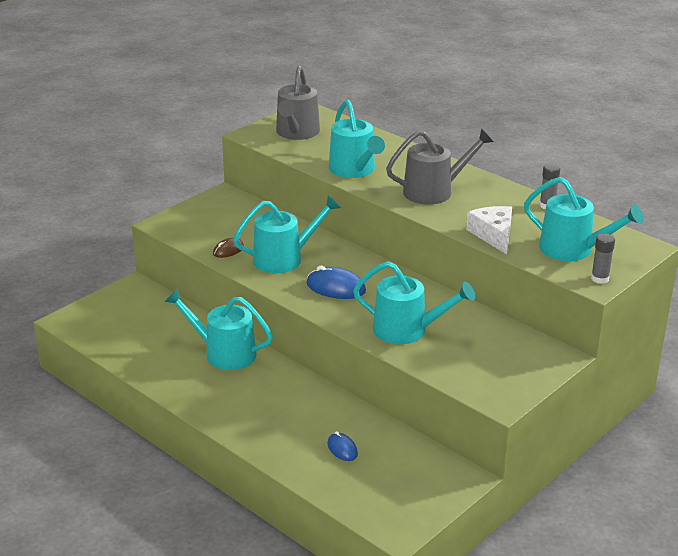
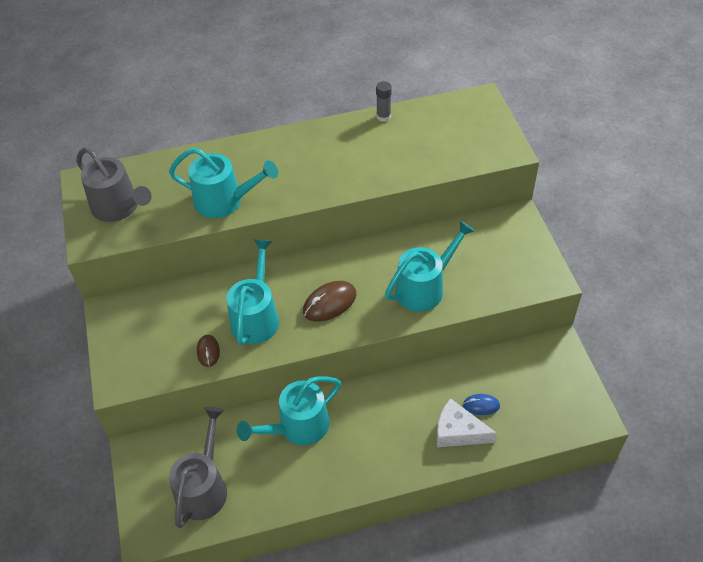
camera: 55 degrees left, 20 degrees up
blue mouse [306,266,366,299] -> brown mouse [303,281,356,322]
grey watering can [386,129,494,205] -> grey watering can moved to [169,407,227,528]
white cheese [466,206,512,254] -> white cheese moved to [436,398,497,447]
turquoise watering can [524,177,644,261] -> none
grey glue stick [591,233,615,284] -> none

